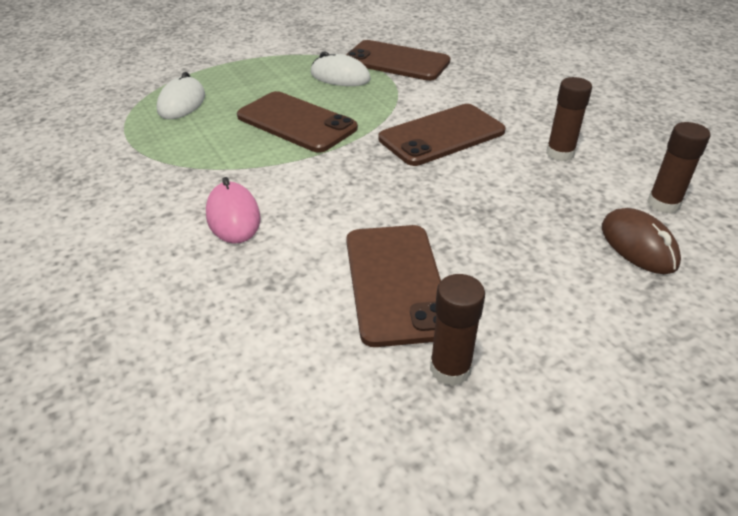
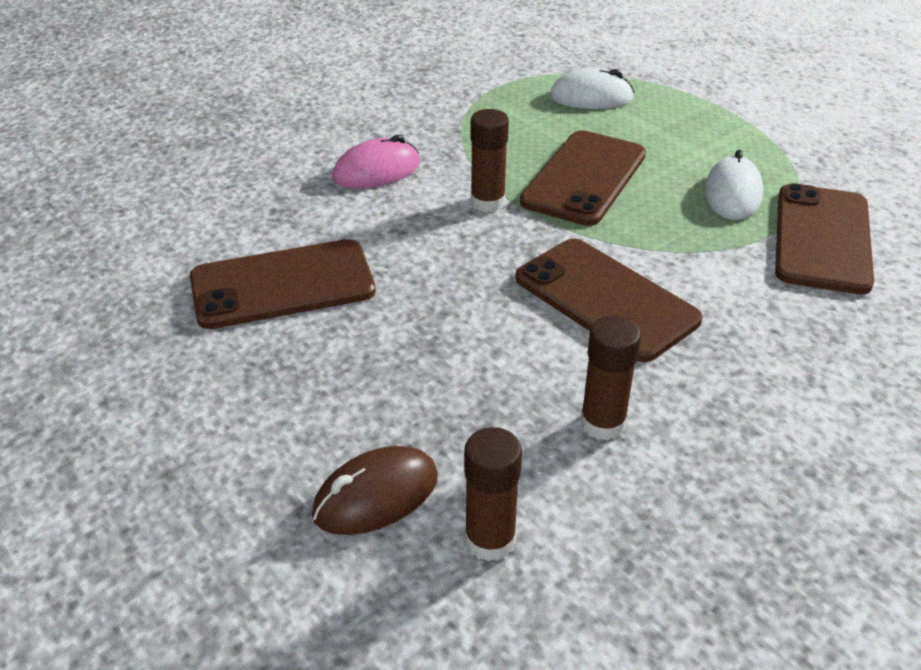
camera: 80 degrees right, 0 degrees up
brown glue stick [430,274,485,386] -> brown glue stick moved to [470,109,509,212]

